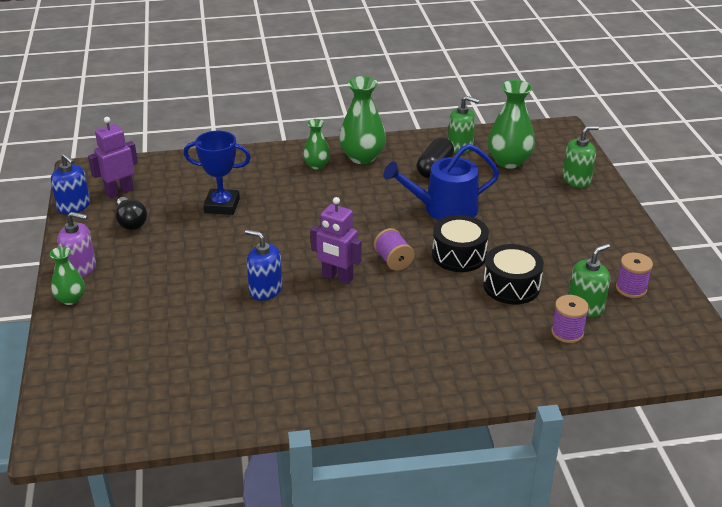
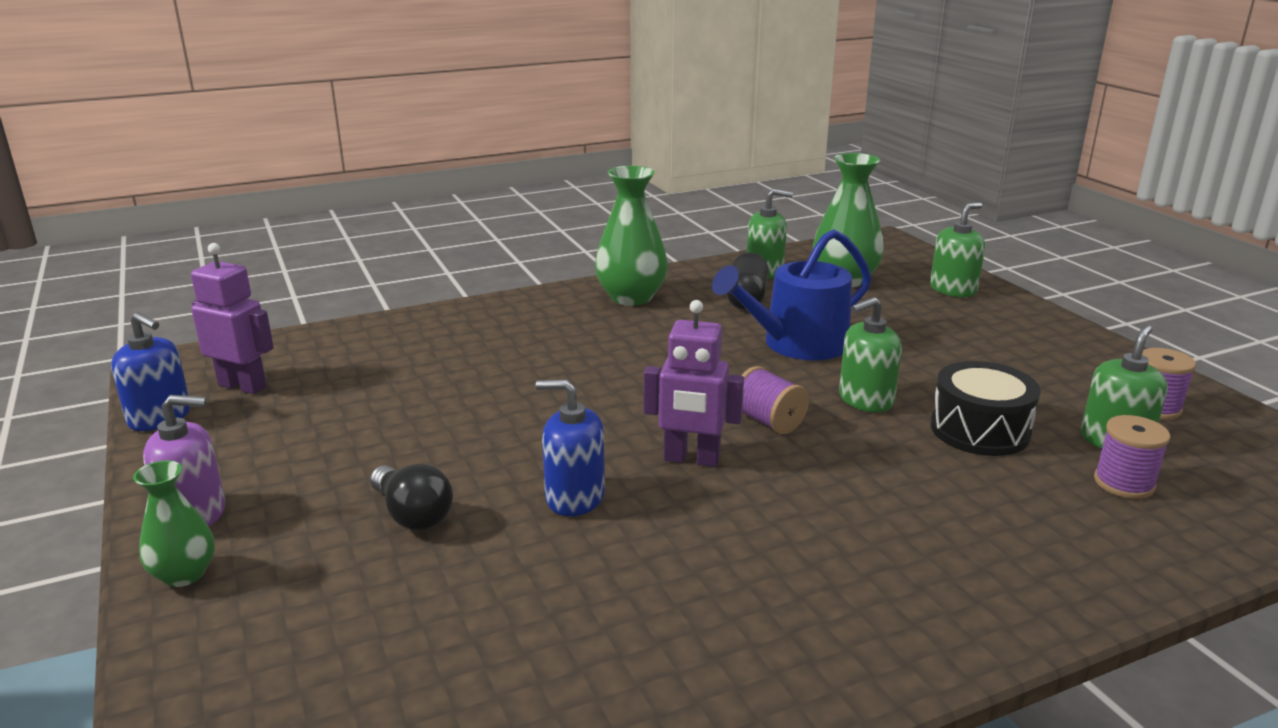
camera: 15 degrees left, 10 degrees down
purple robot [88,117,138,198] -> purple robot turned 75 degrees clockwise [191,243,274,394]
black light bulb [116,197,147,230] -> black light bulb moved to [370,464,453,531]
blue trophy [184,131,251,215] -> none
green vase [303,119,330,169] -> none
black drum [432,215,489,272] -> green soap dispenser [839,297,902,412]

